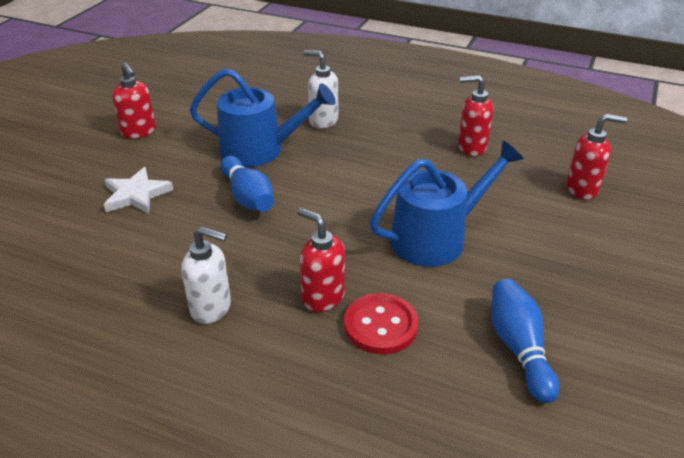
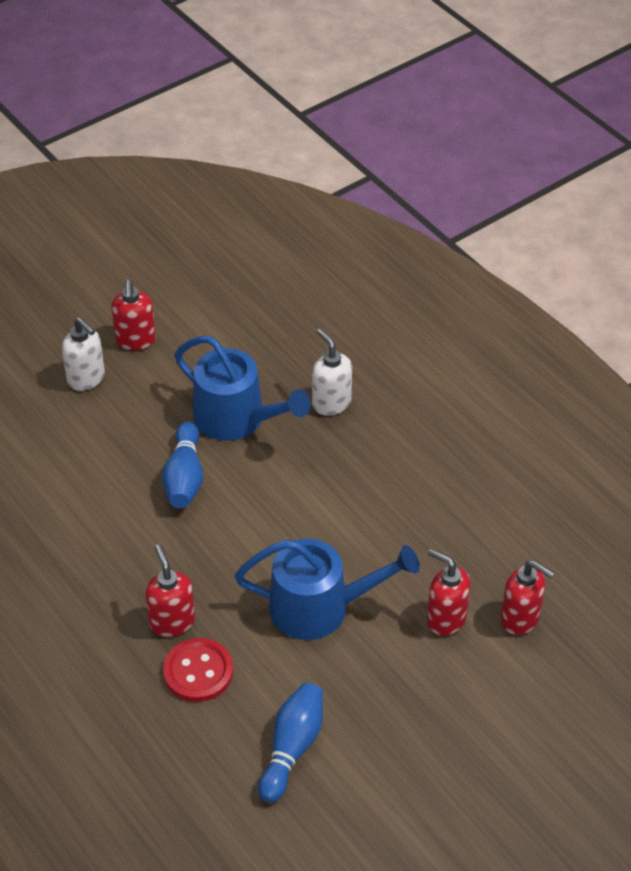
camera: 30 degrees right, 10 degrees up
white star [104,167,173,214] -> none
white soap dispenser [181,226,231,324] -> white soap dispenser moved to [62,317,105,391]
red soap dispenser [458,75,493,156] -> red soap dispenser moved to [427,549,471,636]

